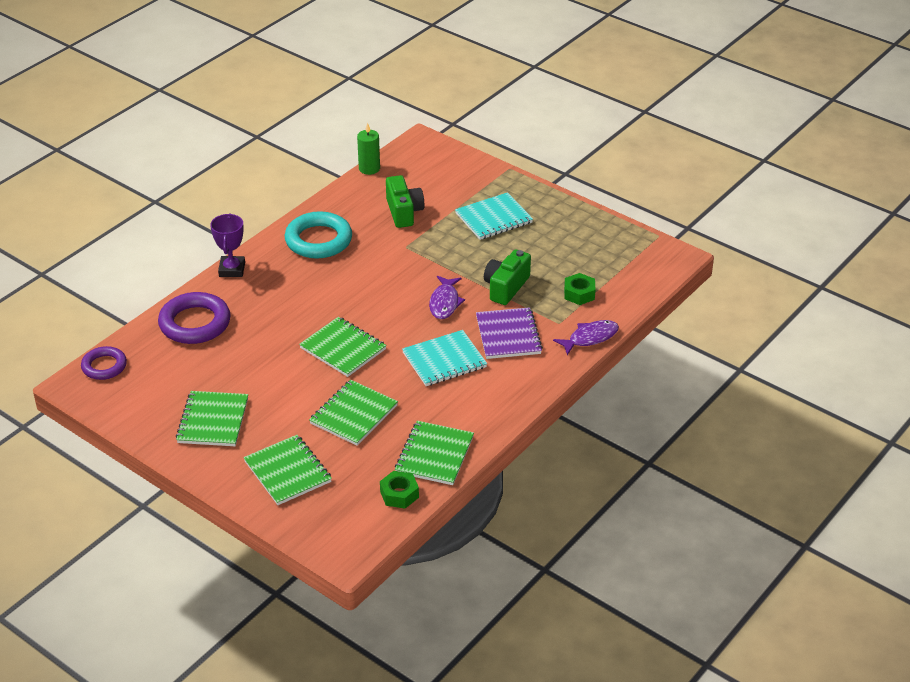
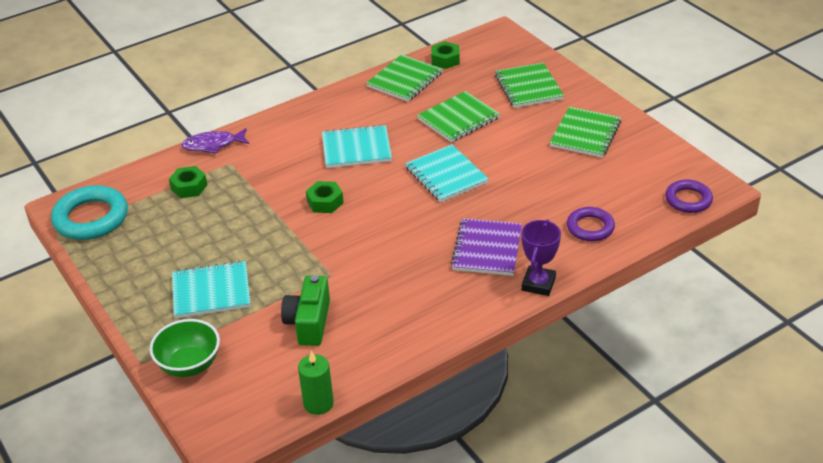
camera: 160 degrees left, 0 degrees up
purple ring [158,292,231,344] -> purple ring [567,207,615,242], size x0.61
turquoise ring [285,211,352,258] -> turquoise ring moved to [51,185,128,240]
green notebook [299,317,387,377] -> turquoise notebook [405,145,489,202]
purple fish [429,276,465,319] -> green nut [306,181,344,213]
purple notebook [476,307,543,359] -> purple notebook moved to [451,218,522,276]
green camera [484,250,531,305] -> none
none -> green bowl [149,319,220,377]

